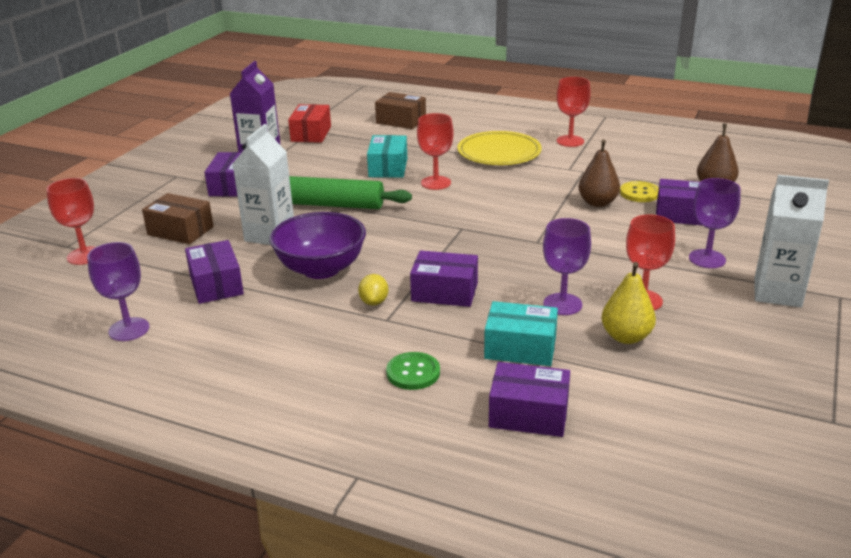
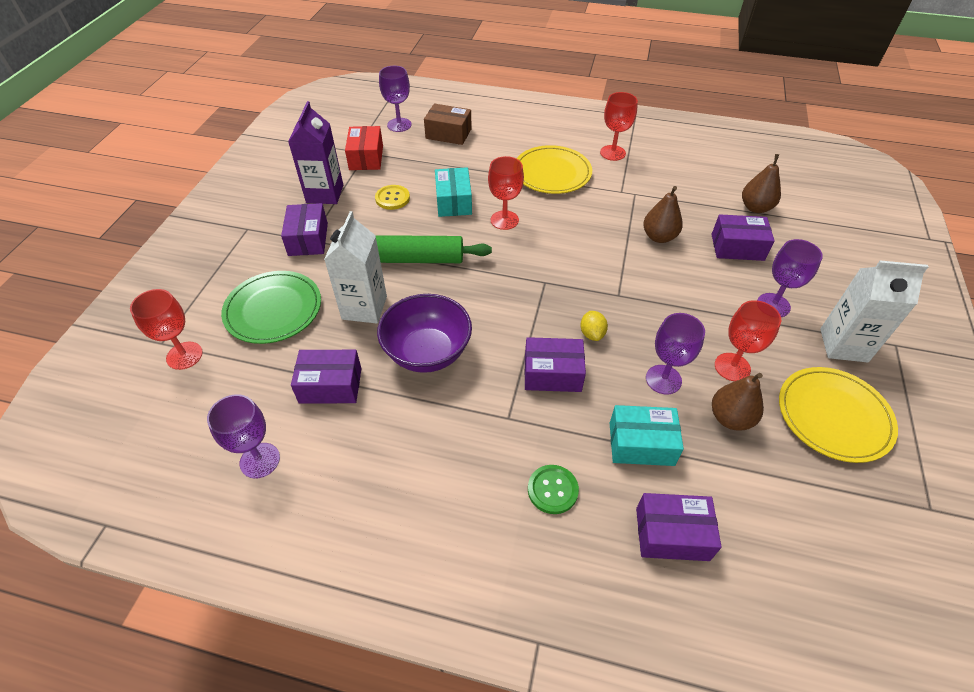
camera: 10 degrees left, 20 degrees up
brown box [142,193,214,244] -> green plate [221,271,321,344]
purple box [185,240,244,304] -> purple box turned 60 degrees counterclockwise [291,350,362,404]
yellow lemon [358,274,388,306] -> yellow lemon moved to [580,311,608,341]
yellow pear [601,262,656,344] -> brown pear [712,373,764,430]
yellow button [620,181,659,202] -> yellow button moved to [375,185,410,210]
none -> purple goblet [379,66,412,132]
none -> yellow plate [779,367,898,463]

